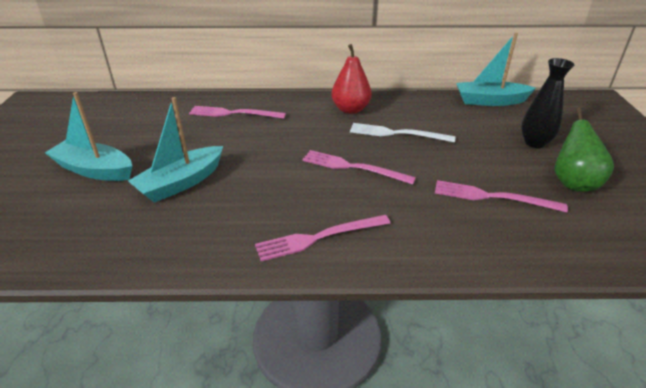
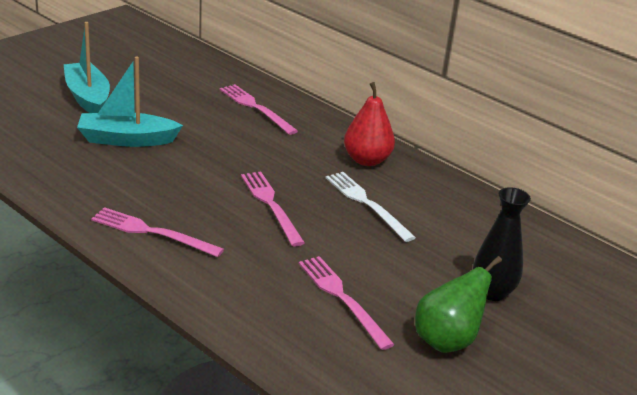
camera: 40 degrees right, 5 degrees down
turquoise boat [456,33,536,106] -> none

